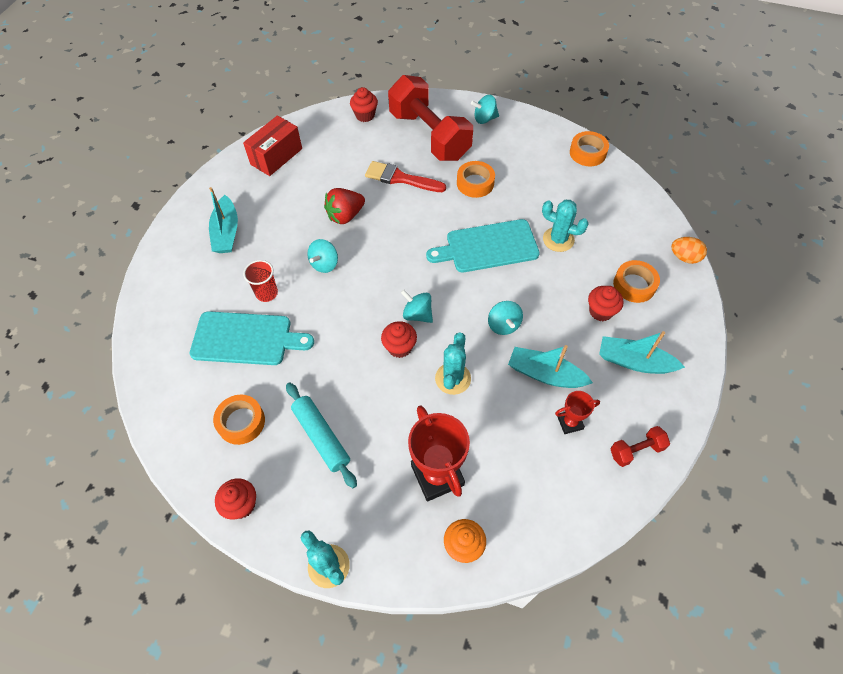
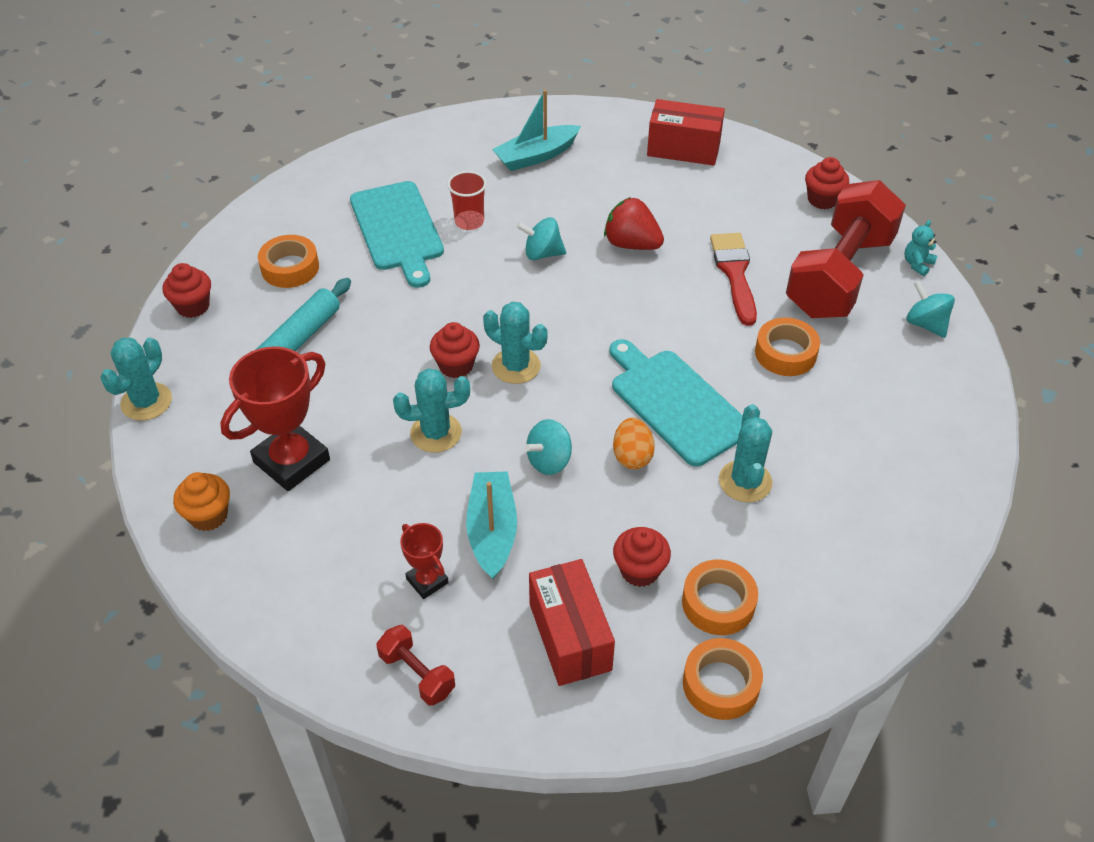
camera: 65 degrees right, 10 degrees down
turquoise spinning top [400,289,433,323] -> turquoise cactus [483,302,548,384]
orange tape [570,131,609,166] -> orange tape moved to [683,638,763,720]
turquoise boat [599,331,685,374] -> red box [529,559,615,686]
orange egg [671,237,707,264] -> orange egg moved to [613,418,655,469]
none -> turquoise teddy bear [904,220,937,276]

